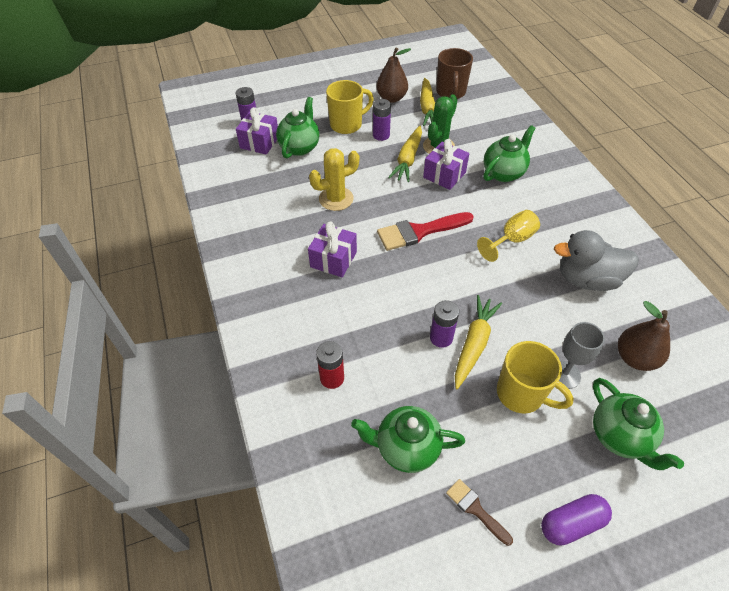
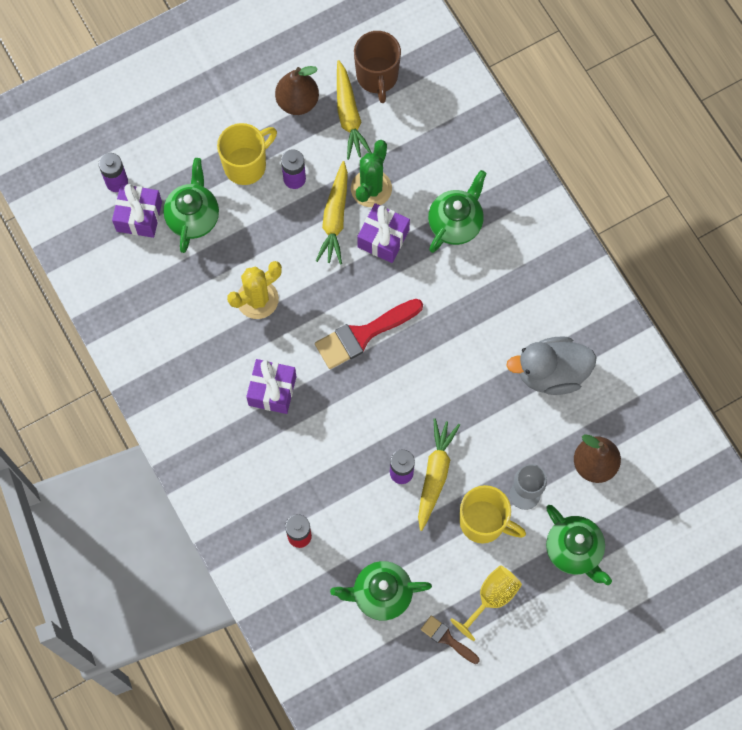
camera: 10 degrees left, 20 degrees up
yellow goblet [477,210,540,262] -> yellow goblet moved to [450,565,522,641]
purple capsule [541,494,612,546] -> none

